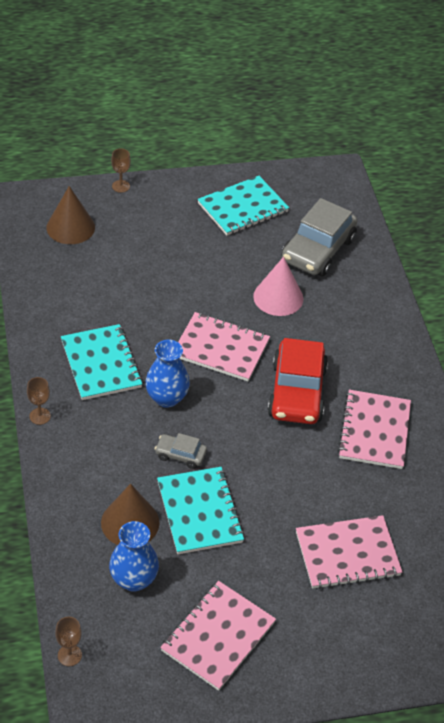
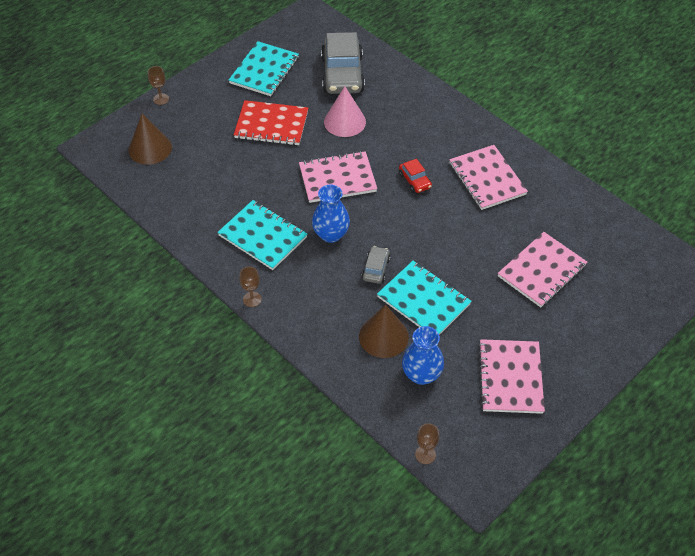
camera: 30 degrees left, 5 degrees up
grey car [155,433,207,469] -> grey car turned 120 degrees clockwise [362,246,391,284]
red car [267,338,328,424] -> red car [399,159,432,193], size x0.47
none -> red notebook [234,100,308,145]

